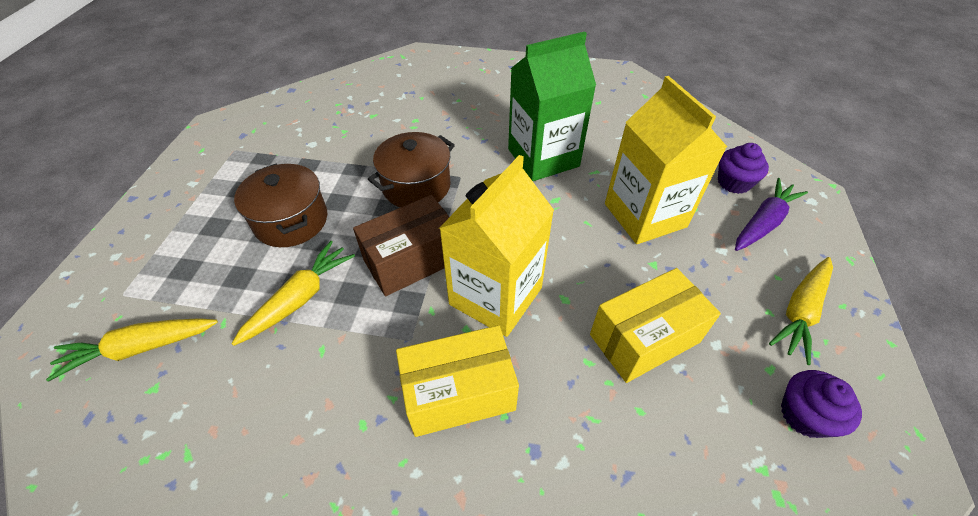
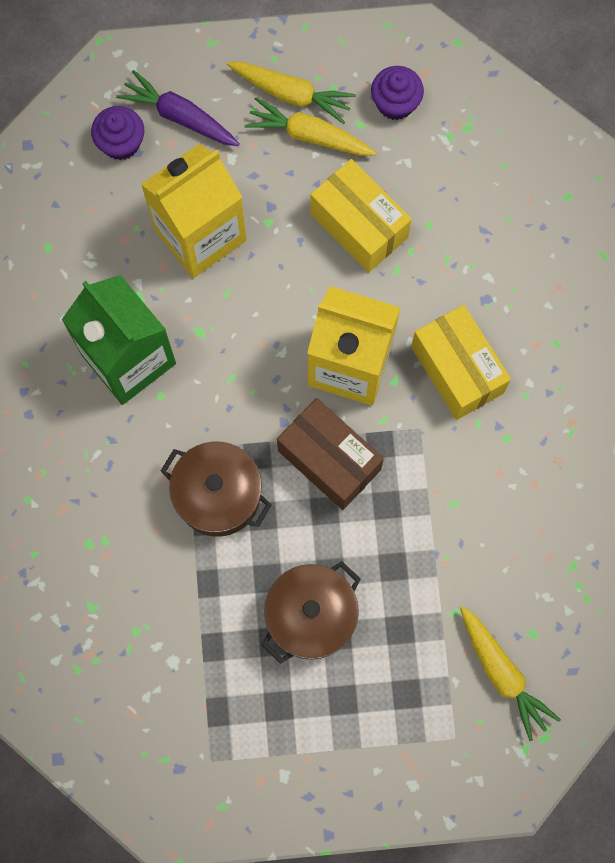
camera: 105 degrees left, 25 degrees up
yellow carrot [231,241,355,346] -> yellow carrot moved to [245,97,376,156]

